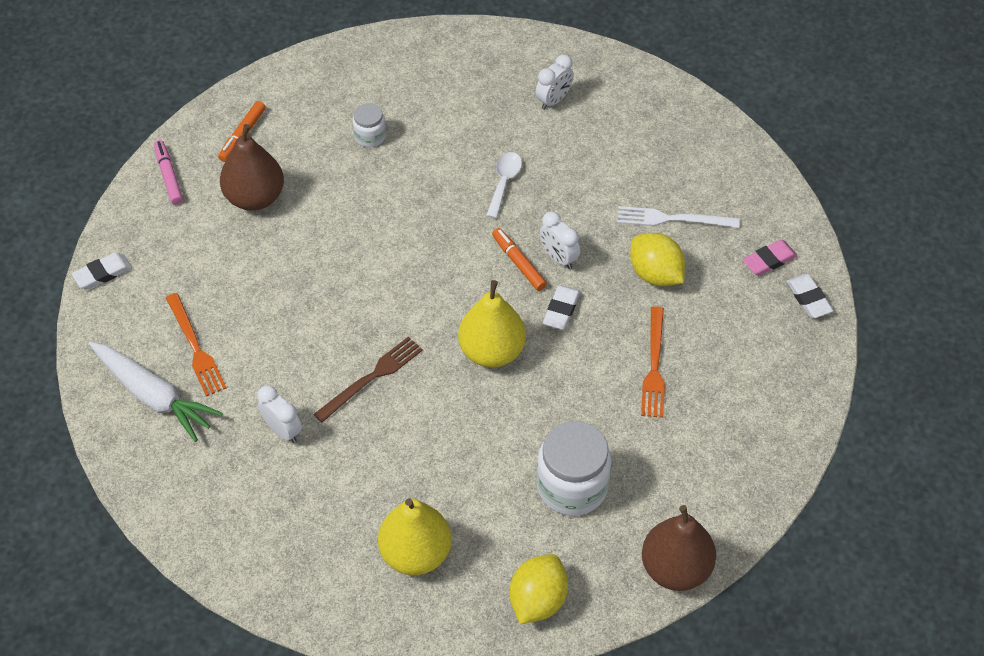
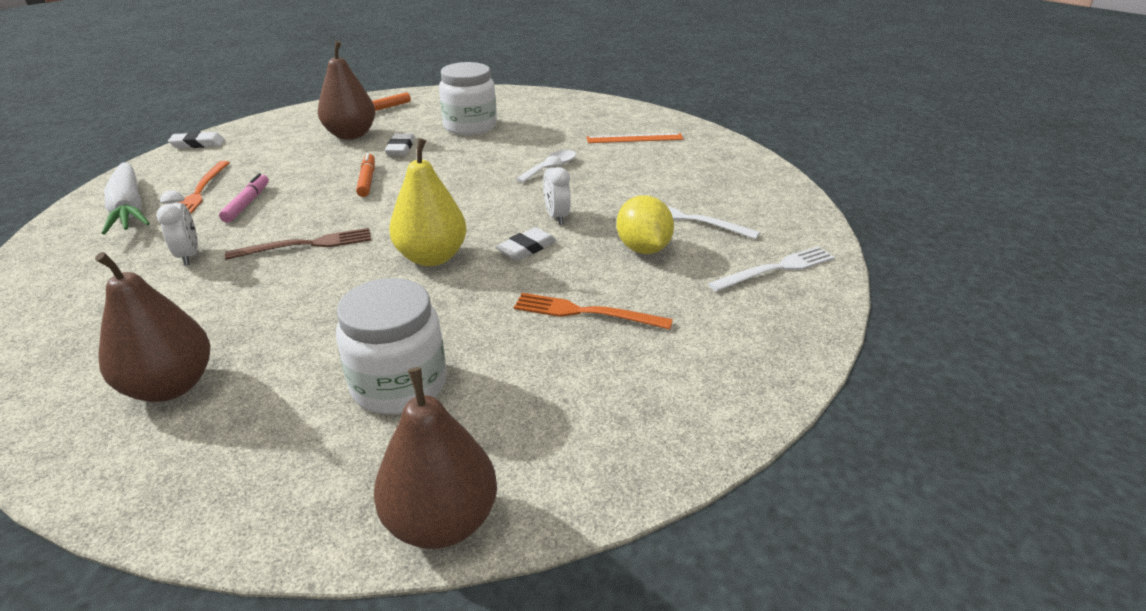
camera: 25 degrees right, 20 degrees down
pink marker [154,140,183,205] -> pink marker moved to [219,173,269,223]
white jar [352,103,386,147] -> white jar [439,62,497,135], size x1.93
yellow pear [378,498,452,575] -> brown pear [95,252,210,402]
orange marker [492,228,547,291] -> orange marker moved to [356,152,375,197]
yellow lemon [510,554,568,624] -> none
white clock [536,54,574,110] -> orange ruler [587,133,684,143]
orange fork [641,306,665,418] -> orange fork turned 75 degrees clockwise [514,293,673,330]
pink eraser [742,240,797,276] -> white fork [708,246,835,292]
white eraser [786,274,833,318] -> white eraser moved to [385,133,415,155]

